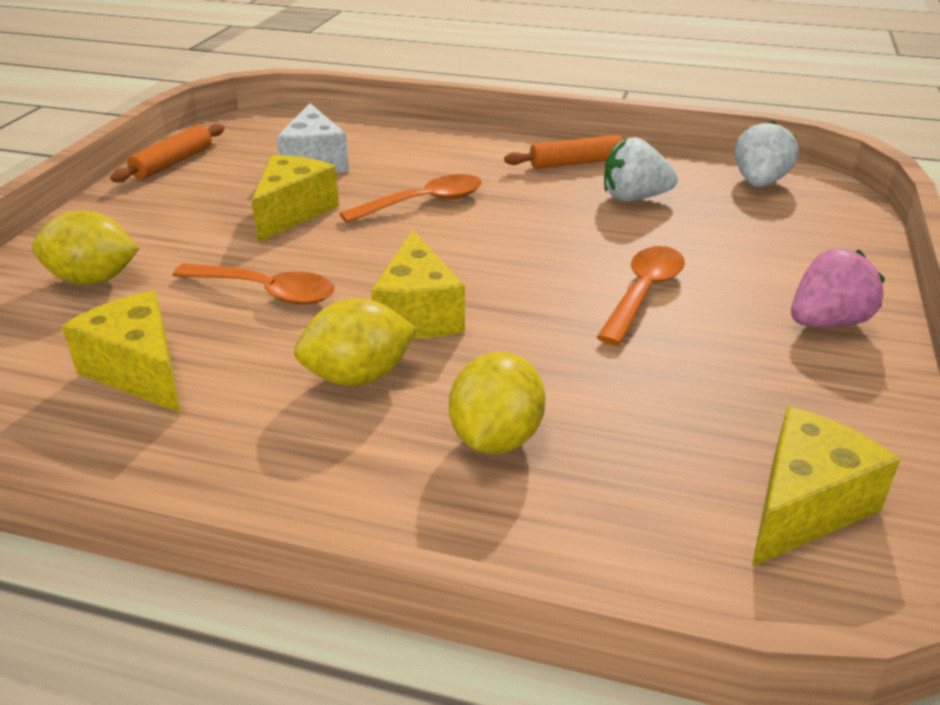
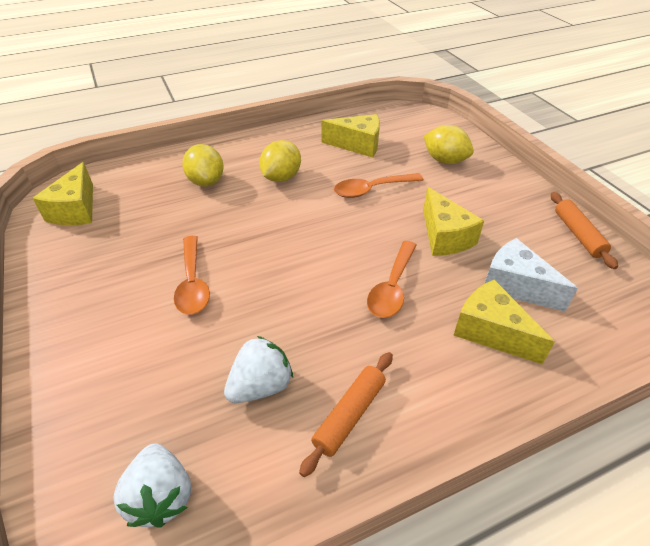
camera: 140 degrees right, 10 degrees up
yellow lemon [32,210,140,285] -> yellow lemon turned 75 degrees clockwise [423,125,474,164]
yellow cheese [371,230,465,339] -> yellow cheese moved to [453,280,555,364]
pink strawberry [791,249,885,327] -> none

